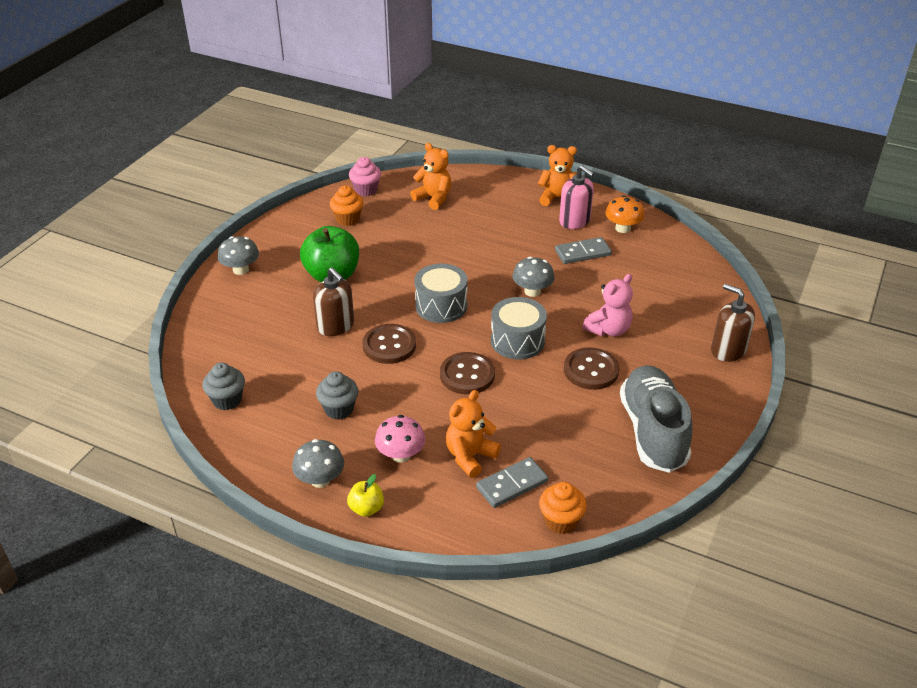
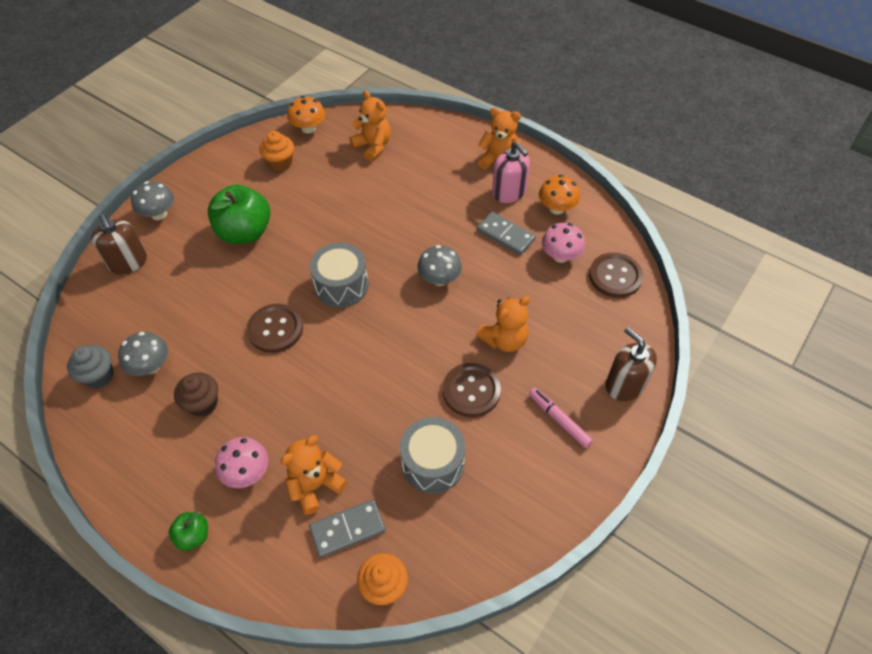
camera: 10 degrees right, 15 degrees up
grey mushroom [292,439,344,488] -> grey mushroom moved to [118,332,168,376]
brown soap dispenser [313,267,354,336] -> brown soap dispenser moved to [91,214,147,275]
grey cupcake [316,371,358,419] -> brown cupcake [174,372,218,417]
yellow apple [347,474,384,517] -> green apple [168,511,208,551]
pink cupcake [349,157,381,196] -> orange mushroom [287,96,325,134]
brown button [440,352,495,394] -> brown button moved to [589,252,643,298]
grey drum [491,297,547,359] -> grey drum moved to [400,417,465,493]
grey domino [555,237,612,264] -> grey domino turned 45 degrees clockwise [477,212,536,255]
pink teddy bear [582,274,633,336] -> orange teddy bear [476,296,530,352]
grey shoe [620,365,693,473] -> none
none -> pink marker [529,388,593,448]
none -> pink mushroom [542,223,585,263]

